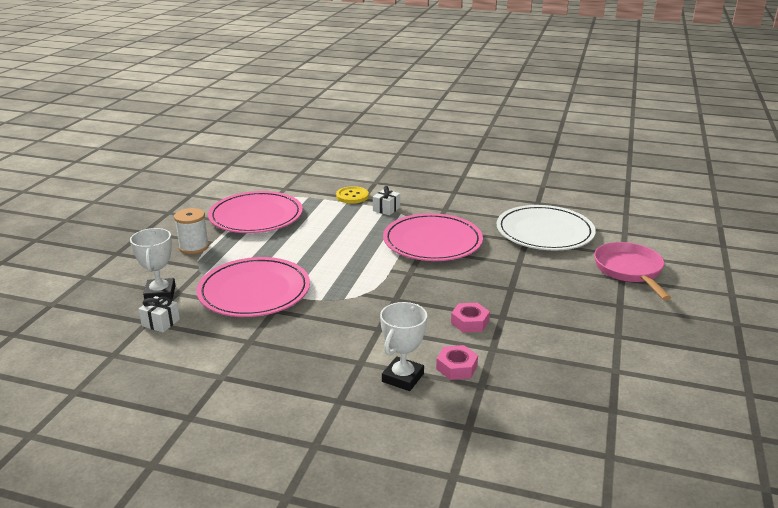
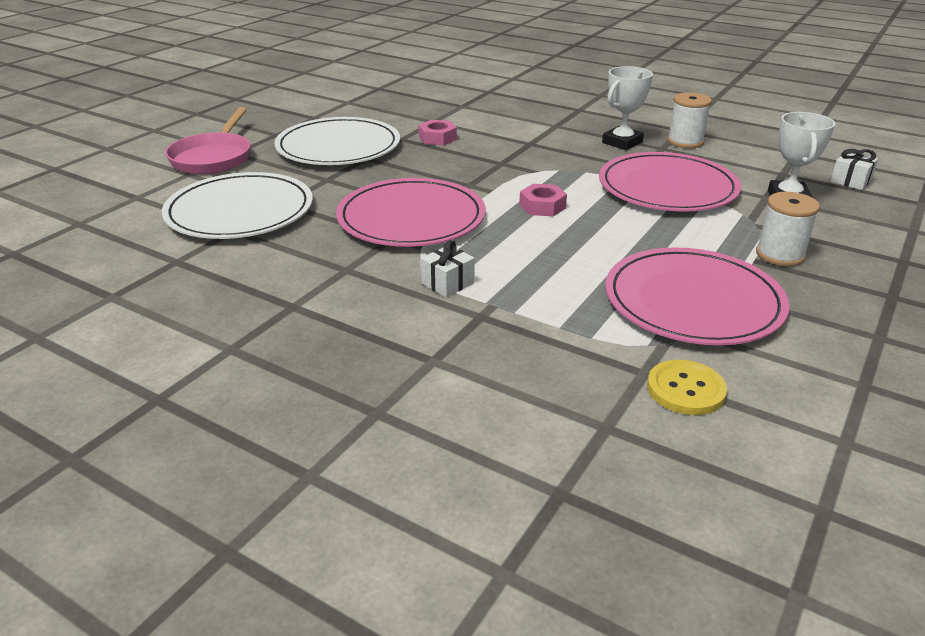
camera: 165 degrees left, 5 degrees up
white gift [139,296,180,333] -> white gift moved to [830,149,878,190]
yellow button [336,186,369,204] -> yellow button moved to [647,360,727,415]
white trophy [380,302,427,391] -> white trophy moved to [602,66,653,150]
pink nut [436,345,478,380] -> pink nut moved to [519,184,567,216]
none -> white plate [274,117,400,165]
none -> white spool [667,92,712,148]

